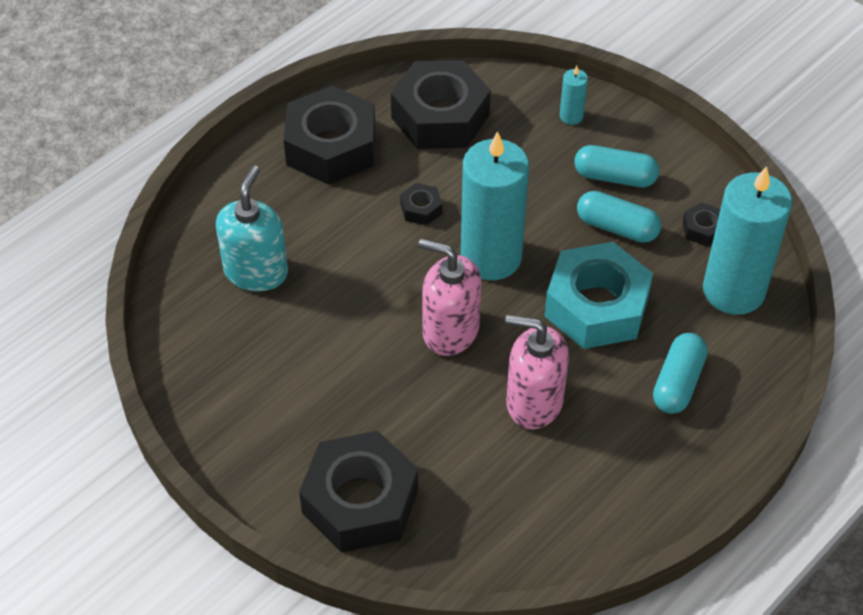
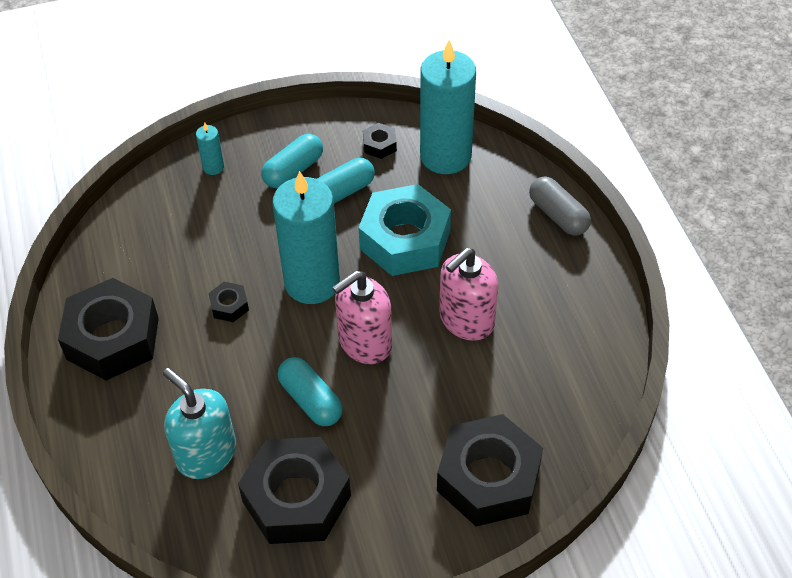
camera: 60 degrees left, 0 degrees up
black nut [391,60,491,149] -> black nut moved to [238,437,351,544]
turquoise capsule [653,333,708,414] -> turquoise capsule moved to [278,357,343,426]
none -> grey capsule [529,176,591,236]

